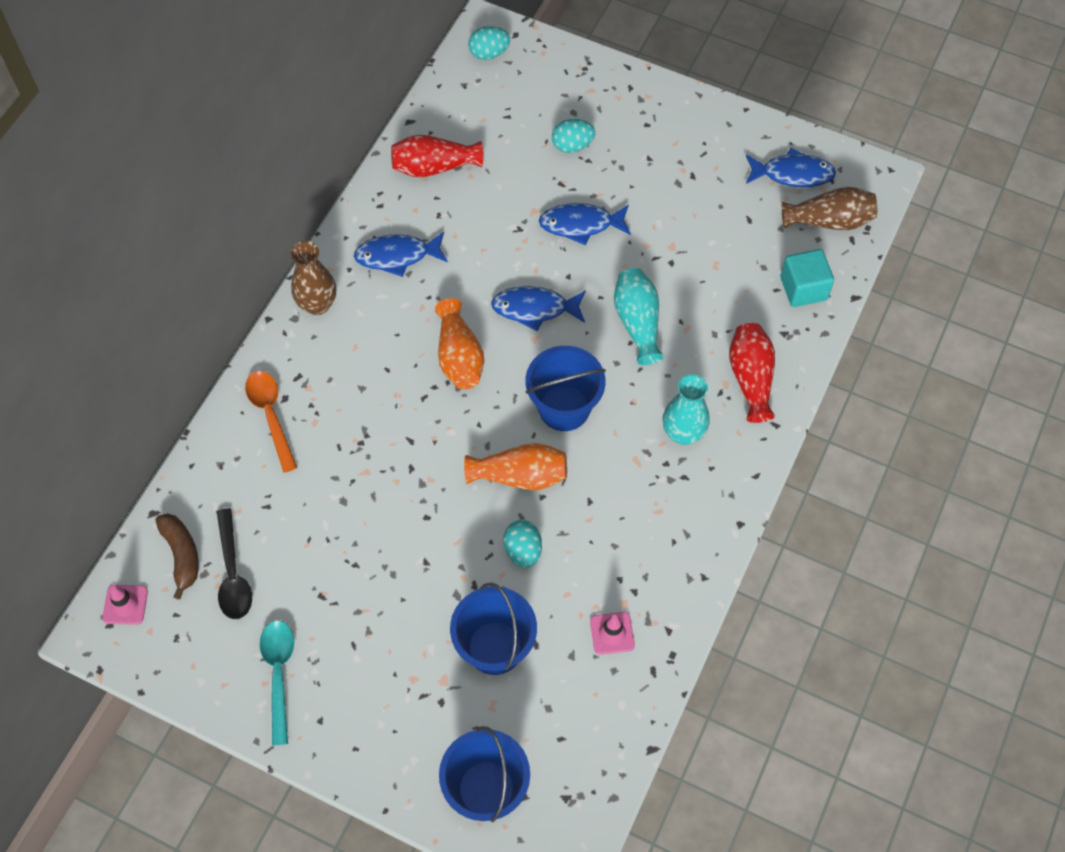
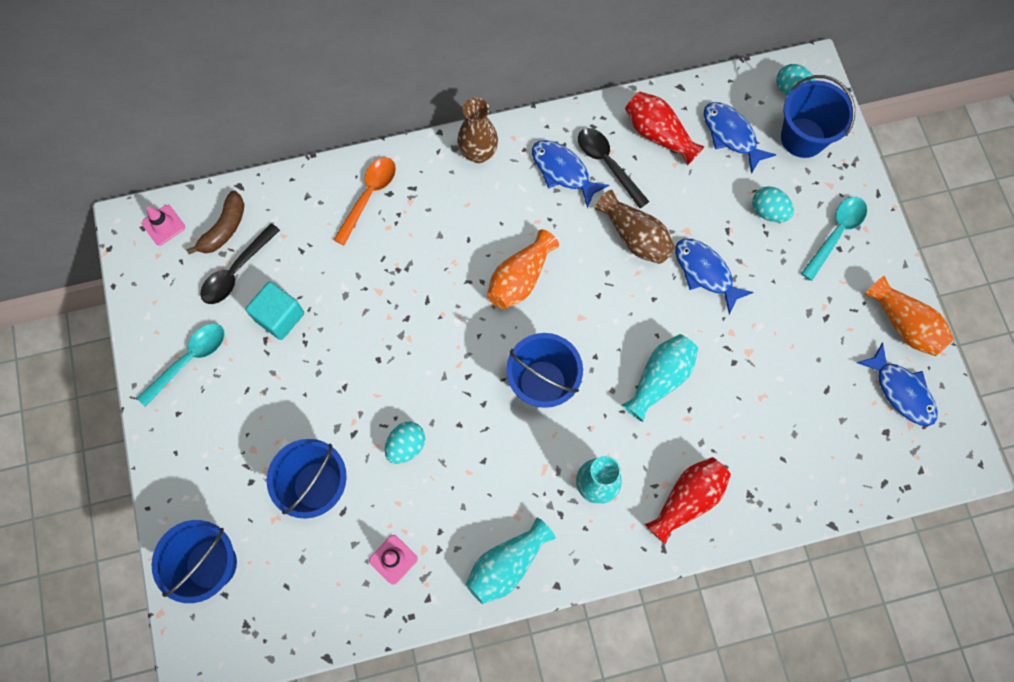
camera: 50 degrees right, 10 degrees up
orange vase [464,443,567,490] -> orange vase moved to [865,276,954,356]
blue fish [491,286,586,331] -> blue fish moved to [704,102,776,174]
turquoise cube [780,249,834,307] -> turquoise cube moved to [245,282,304,340]
brown vase [782,187,877,230] -> brown vase moved to [595,190,675,264]
none -> turquoise vase [466,517,556,604]
none -> black spoon [578,128,650,208]
none -> blue bucket [781,75,855,158]
none -> turquoise spoon [801,197,867,281]

